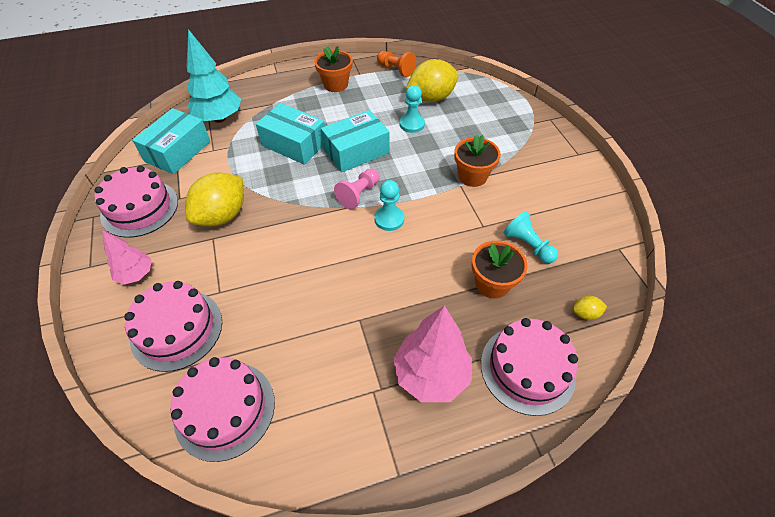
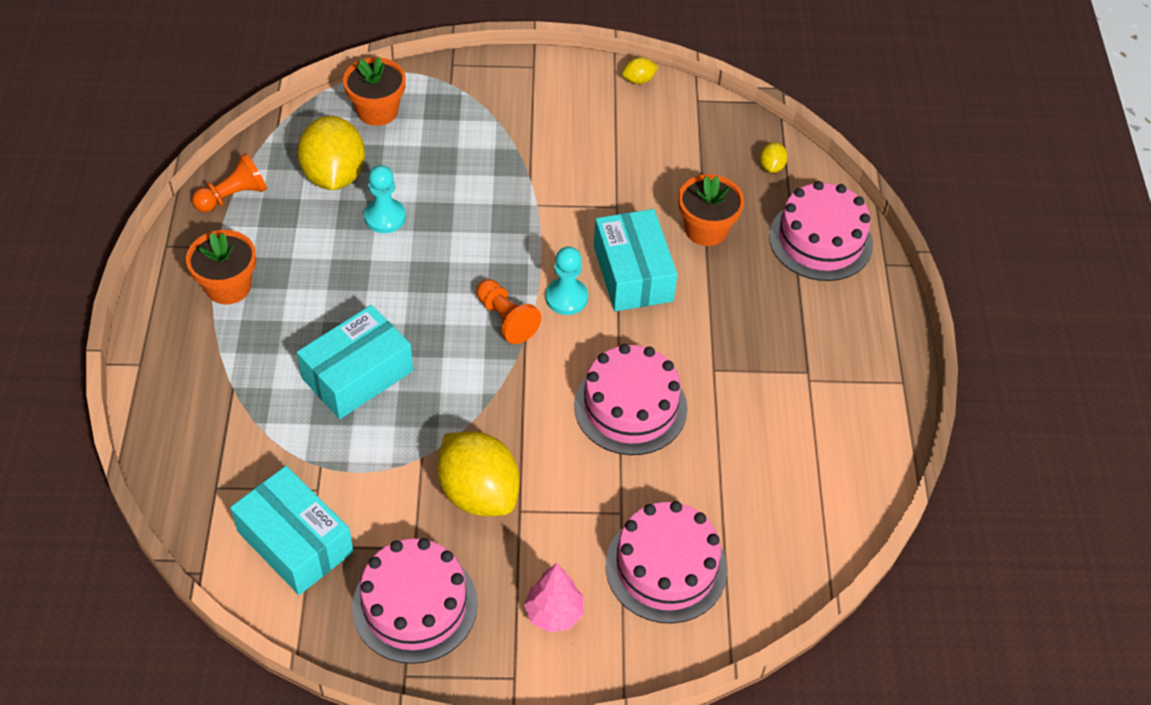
camera: 75 degrees left, 0 degrees up
pink cake [170,357,275,462] -> pink cake moved to [574,344,687,455]
turquoise tree [187,29,241,123] -> none
turquoise box [321,110,389,173] -> turquoise box moved to [594,209,677,311]
pink pawn [334,168,380,209] -> orange pawn [476,279,542,344]
pink tree [393,305,472,402] -> none
orange flower pot [454,134,501,187] -> orange flower pot moved to [343,57,406,126]
turquoise pawn [504,211,558,264] -> none
none -> yellow lemon [622,57,658,84]

